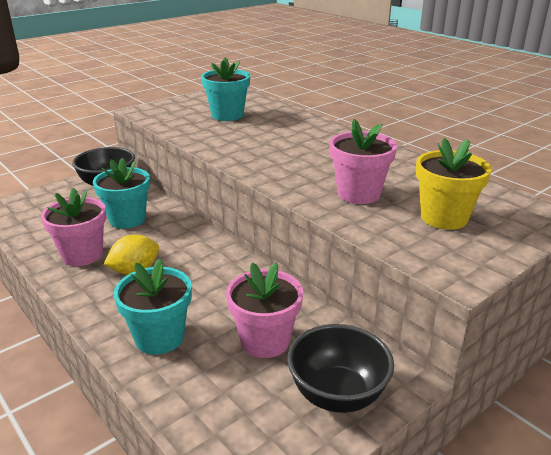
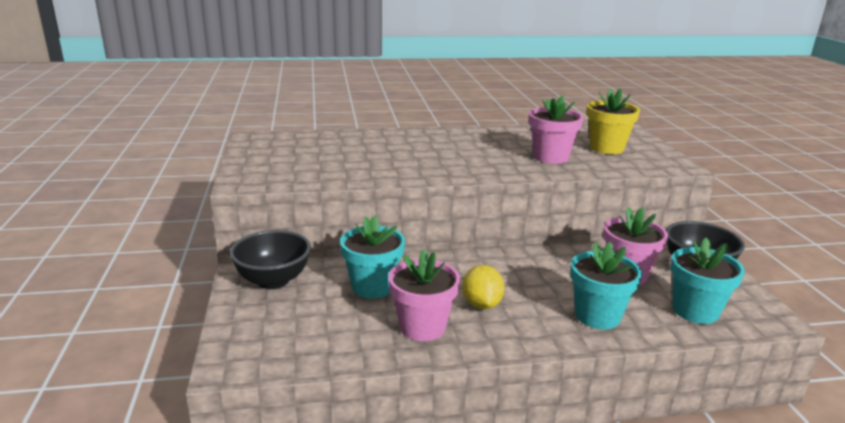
camera: 60 degrees left, 5 degrees down
turquoise flower pot [201,57,250,121] -> turquoise flower pot moved to [671,238,745,324]

